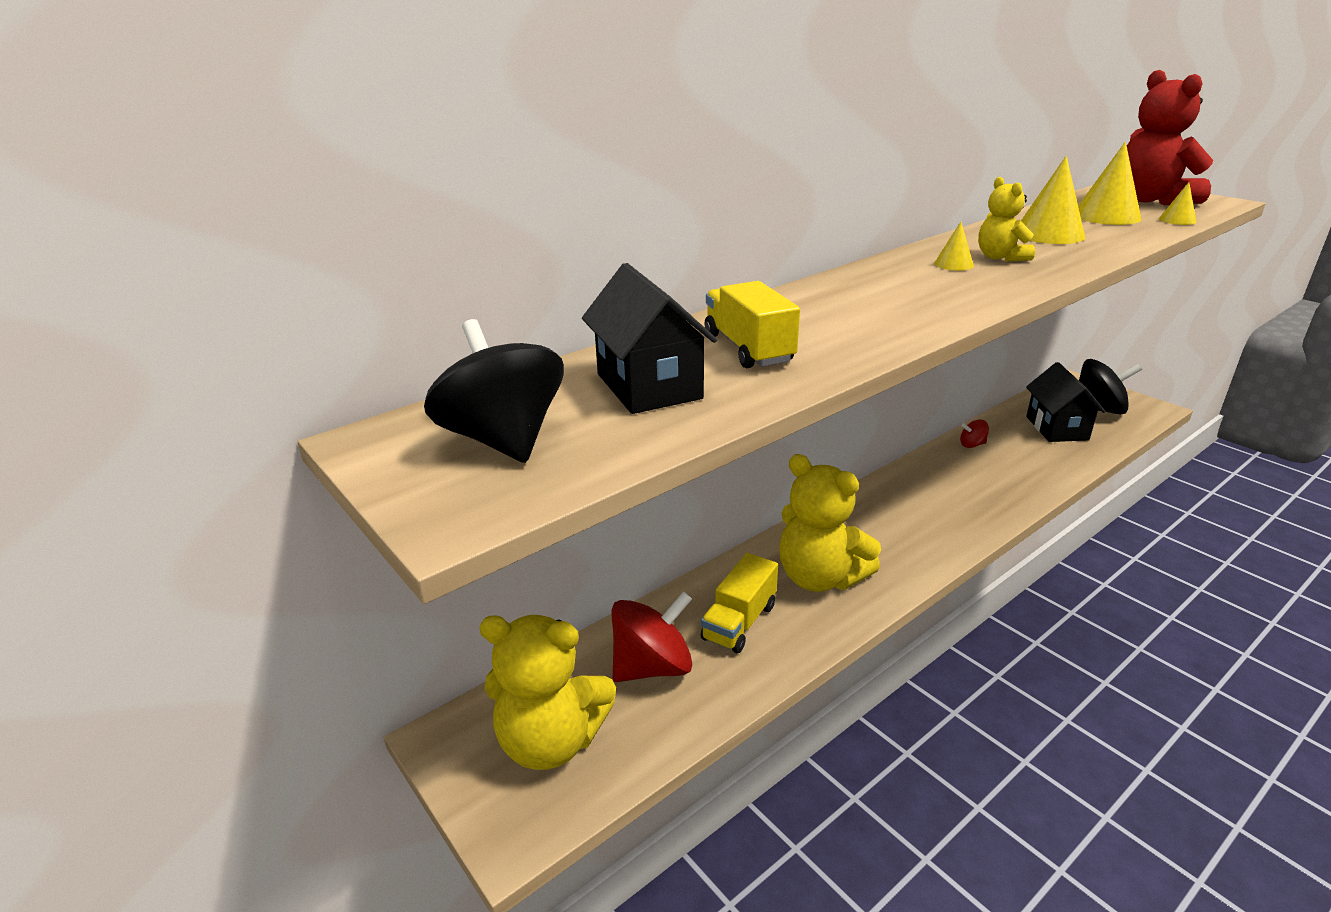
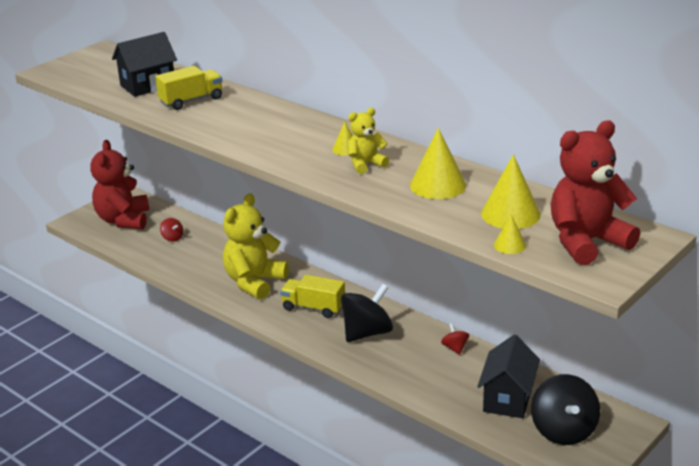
camera: 80 degrees right, 0 degrees up
black spinning top [424,319,564,463] -> black spinning top moved to [341,284,393,342]
yellow teddy bear [479,615,616,770] -> red teddy bear [91,140,149,229]
red spinning top [611,591,692,682] -> red spinning top [160,218,183,242], size x0.47
yellow truck [701,553,778,653] -> yellow truck moved to [280,275,345,318]
black house [1026,362,1106,442] -> black house turned 60 degrees counterclockwise [477,335,540,418]

